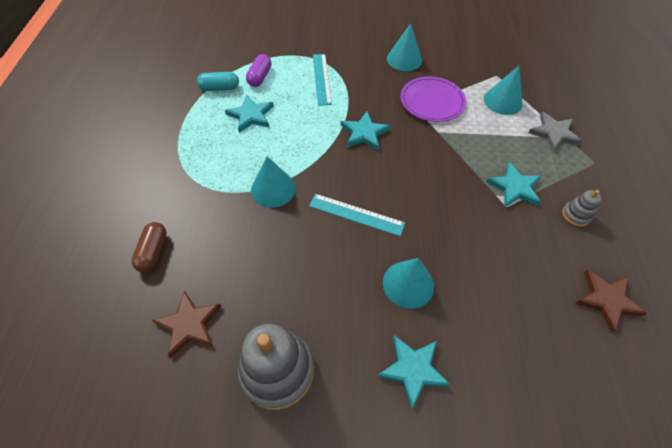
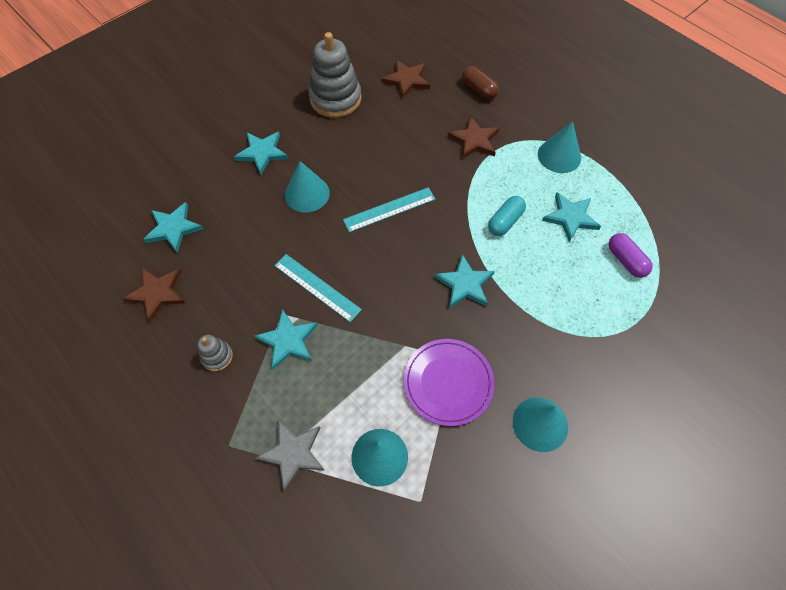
camera: 135 degrees right, 5 degrees up
turquoise capsule [197,72,239,91] -> turquoise capsule moved to [488,196,526,236]
turquoise cone [251,156,296,208] -> turquoise cone moved to [538,121,581,173]
turquoise ruler [313,54,332,106] -> turquoise ruler moved to [274,254,362,322]
none -> turquoise star [143,202,203,253]
none -> brown star [447,116,499,159]

